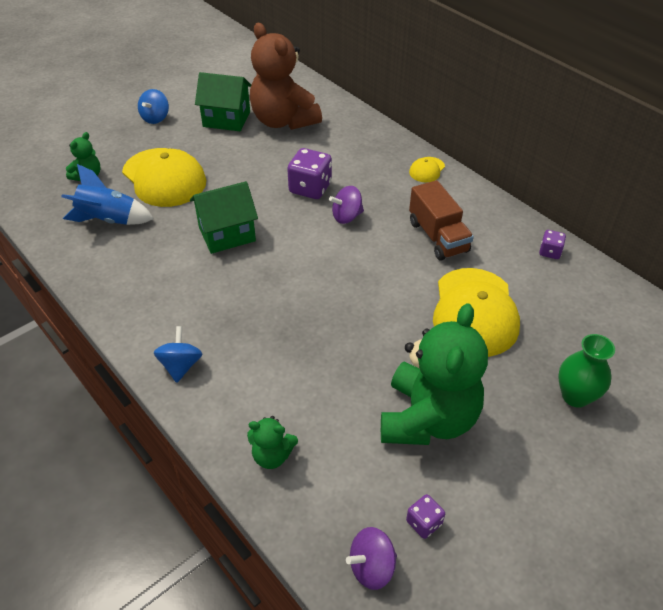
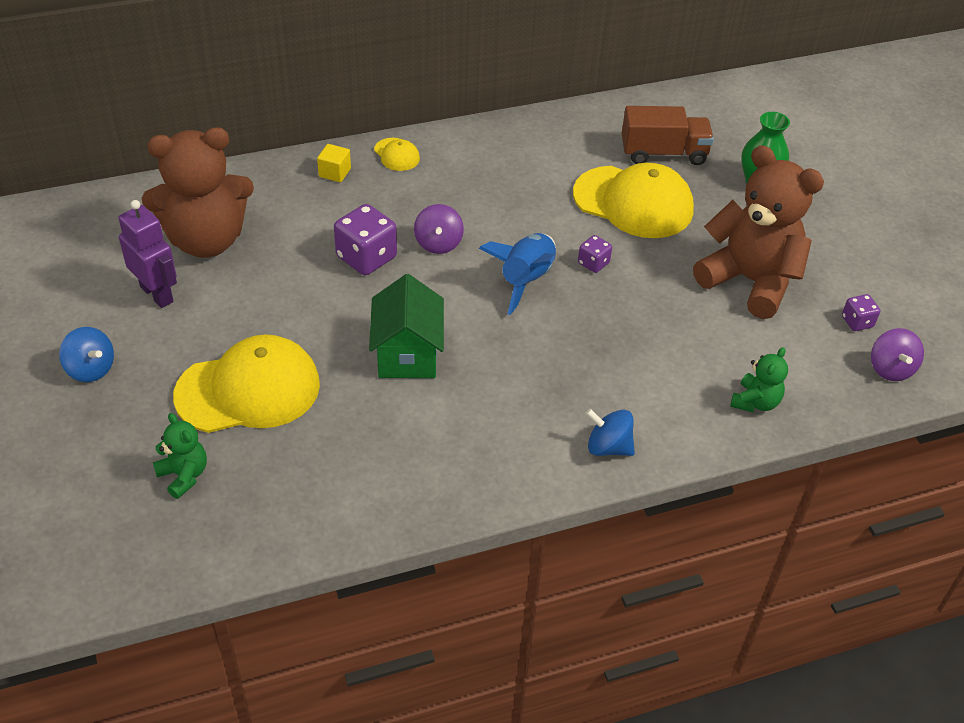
camera: 70 degrees left, 0 degrees up
blue rocket [61,164,154,225] -> blue rocket moved to [479,233,556,315]
green house [195,72,251,131] -> purple robot [118,200,177,308]
green teddy bear [381,303,488,445] -> brown teddy bear [693,145,824,319]
brown truck [409,180,474,261] -> brown truck moved to [622,106,714,165]
purple dice [539,230,566,259] -> purple dice moved to [578,235,612,273]
none -> yellow cube [317,144,351,182]

